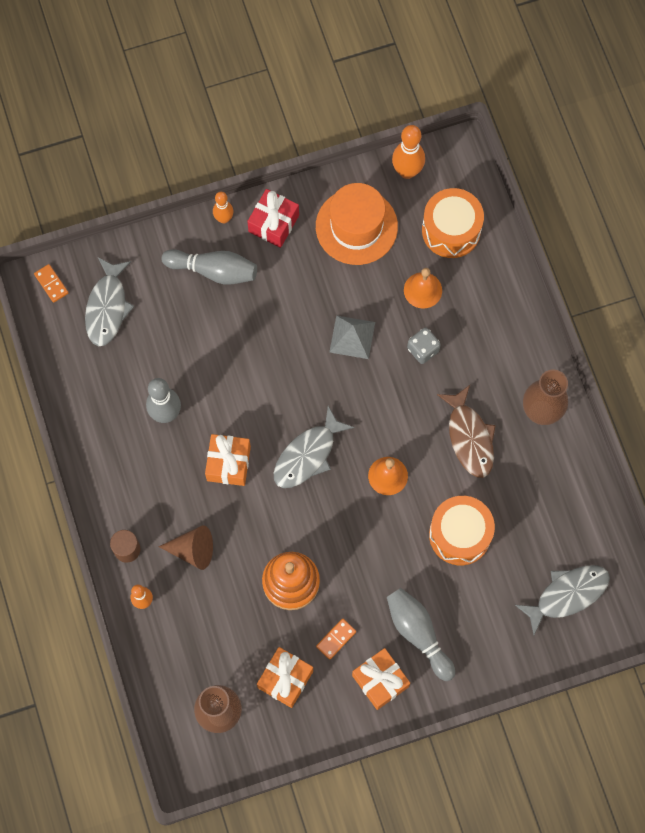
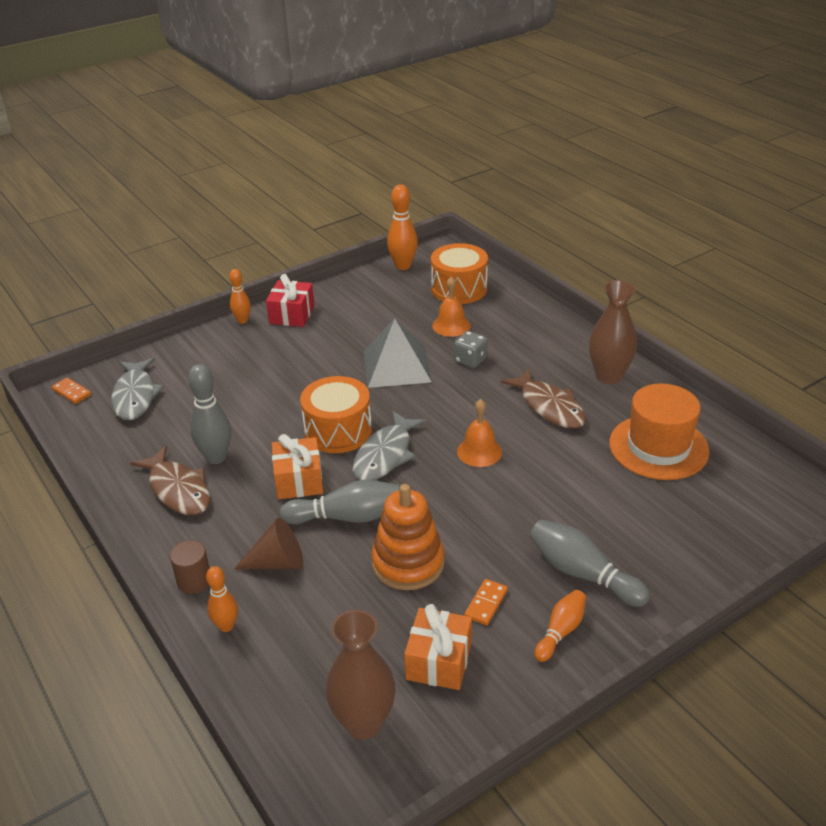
camera: 15 degrees left, 35 degrees down
grey bowling pin [162,249,257,285] -> grey bowling pin moved to [279,480,400,524]
orange hat [316,183,398,265] -> orange hat moved to [609,383,710,480]
grey pyramid [329,315,375,359] -> grey pyramid [364,318,432,388], size x1.52
orange gift [352,648,410,710] -> orange bowling pin [534,590,586,662]
orange drum [429,496,495,565] -> orange drum moved to [300,376,372,453]
grey fish [515,565,610,635] -> none
none -> brown fish [130,446,210,515]

